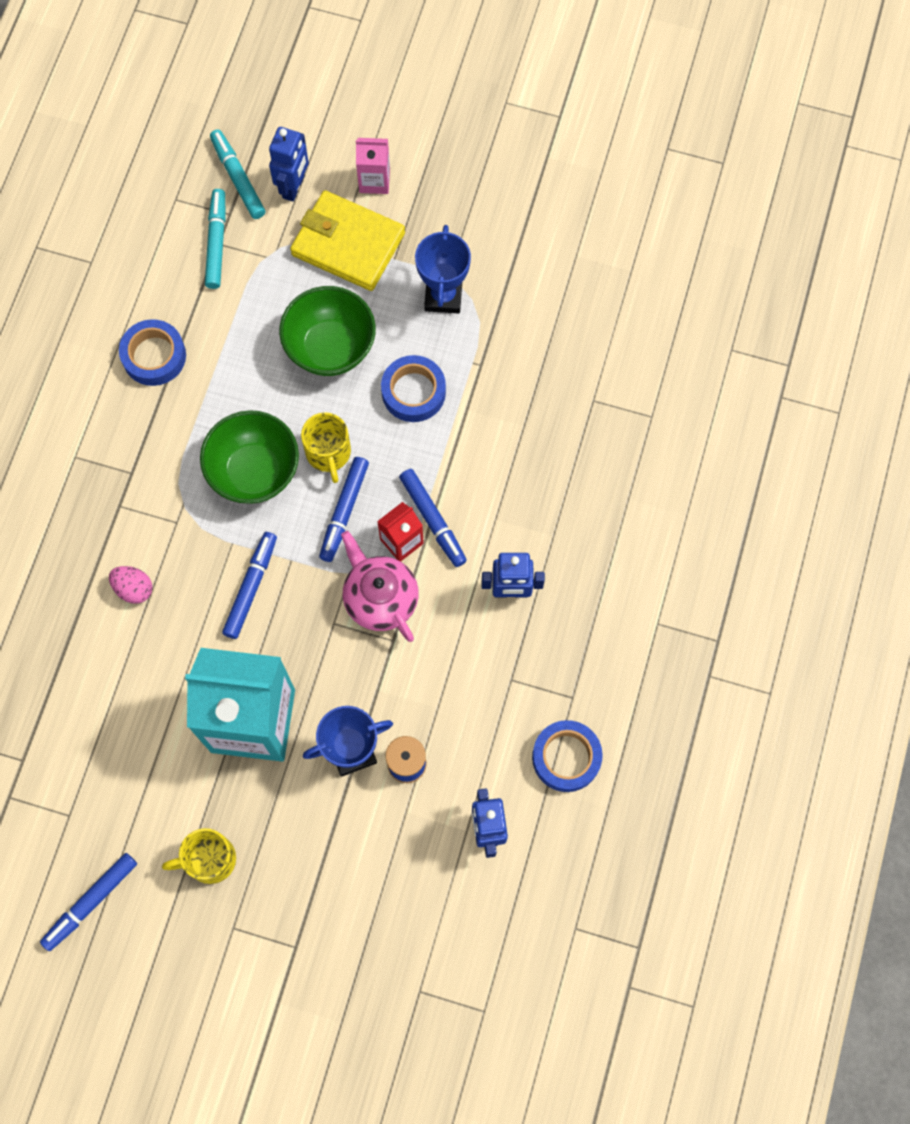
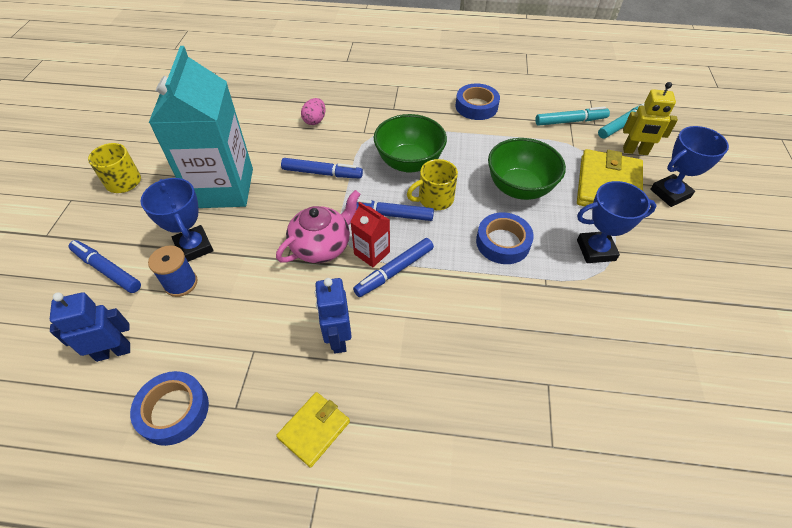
camera: 80 degrees right, 20 degrees down
blue marker [40,853,137,951] -> blue marker moved to [69,240,141,293]
blue robot [269,127,309,202] -> yellow robot [623,82,678,155]
pink carton [356,138,390,194] -> blue trophy [650,126,729,207]
none -> yellow wallet [276,392,350,468]

